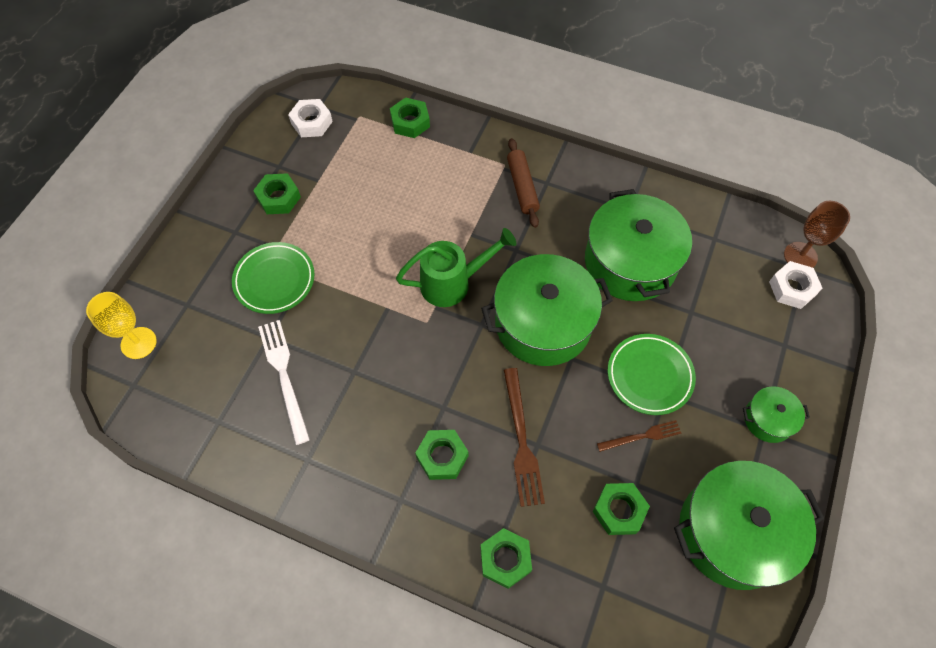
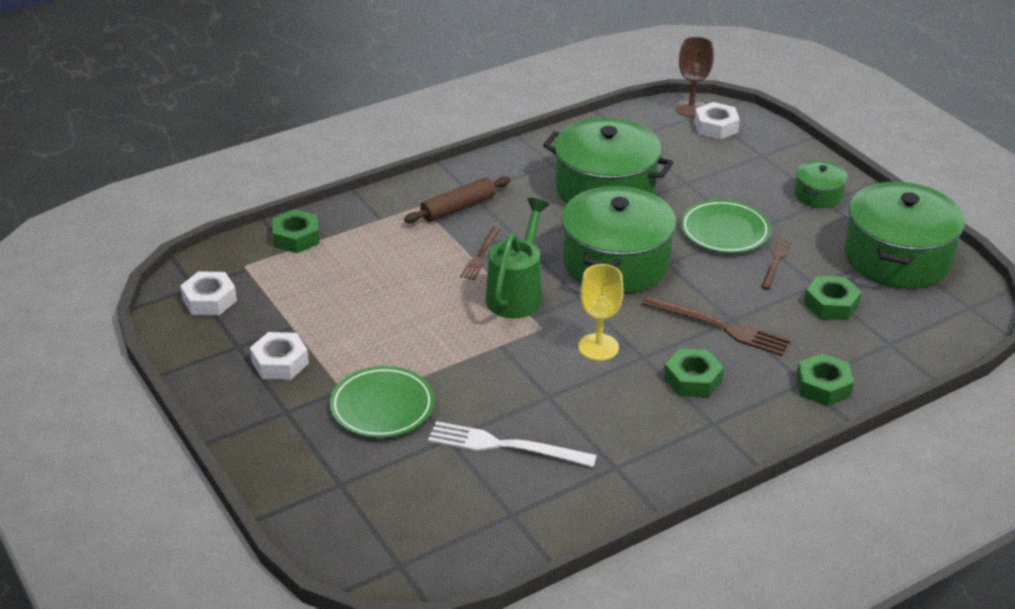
camera: 55 degrees left, 25 degrees down
yellow goblet [86,292,157,359] -> yellow goblet moved to [578,264,624,361]
green nut [253,173,301,214] -> white nut [250,332,309,380]
brown rolling pin [507,138,540,228] -> brown rolling pin turned 60 degrees counterclockwise [404,176,511,223]
none -> brown fork [460,227,501,280]

